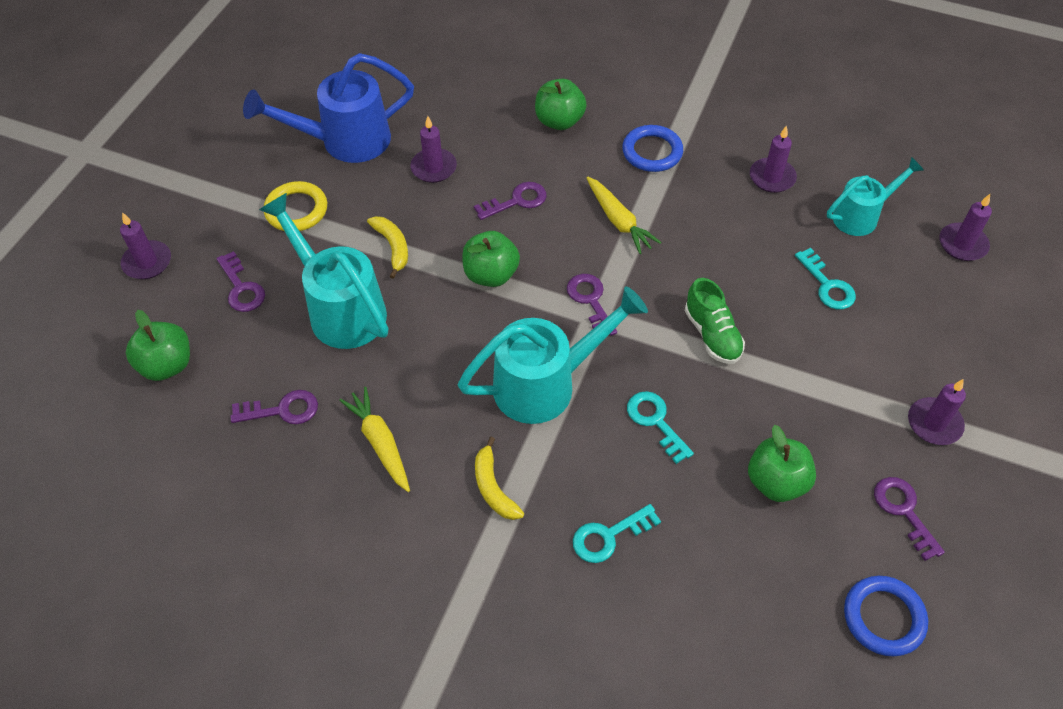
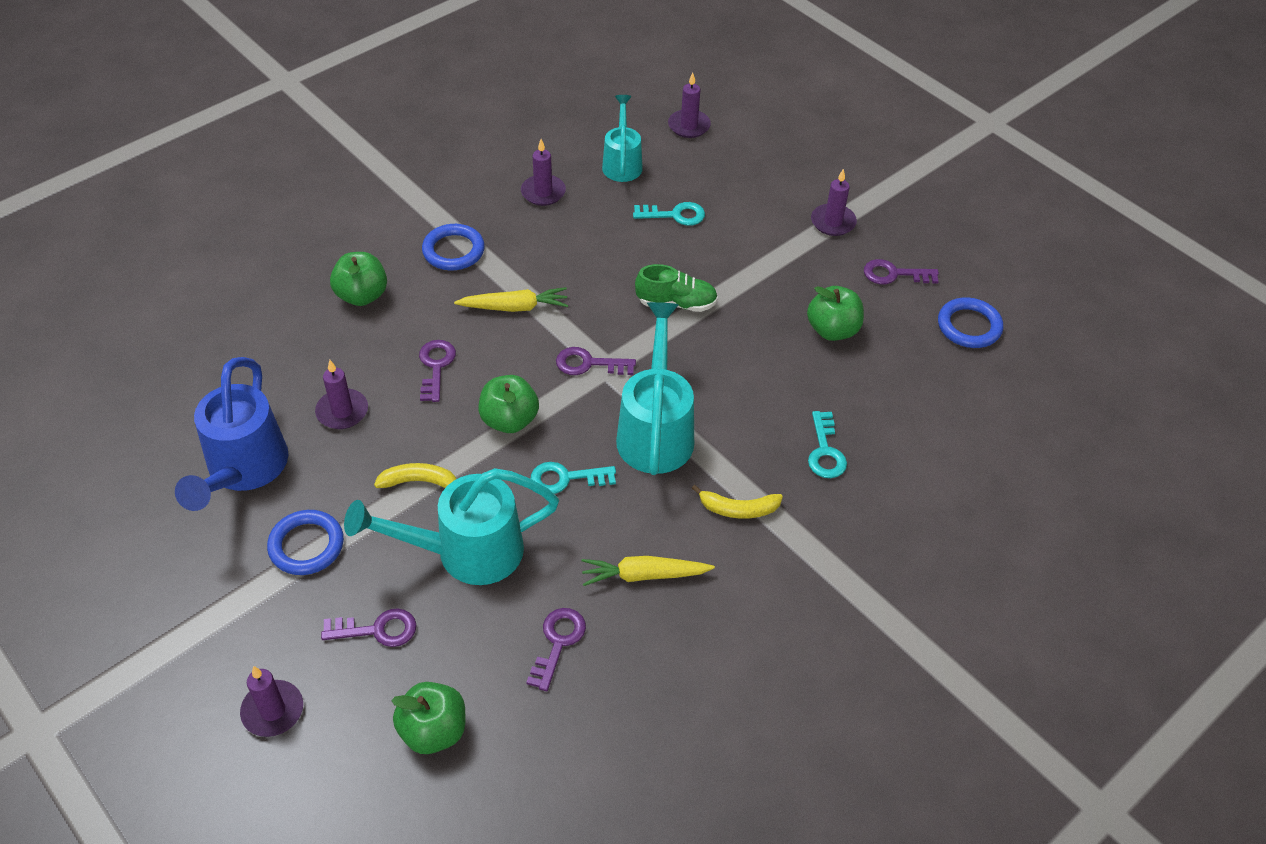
camera: 65 degrees left, 5 degrees down
yellow ring [264,181,327,231] -> blue ring [267,510,344,575]
turquoise key [627,391,694,464] -> turquoise key moved to [531,462,616,494]

